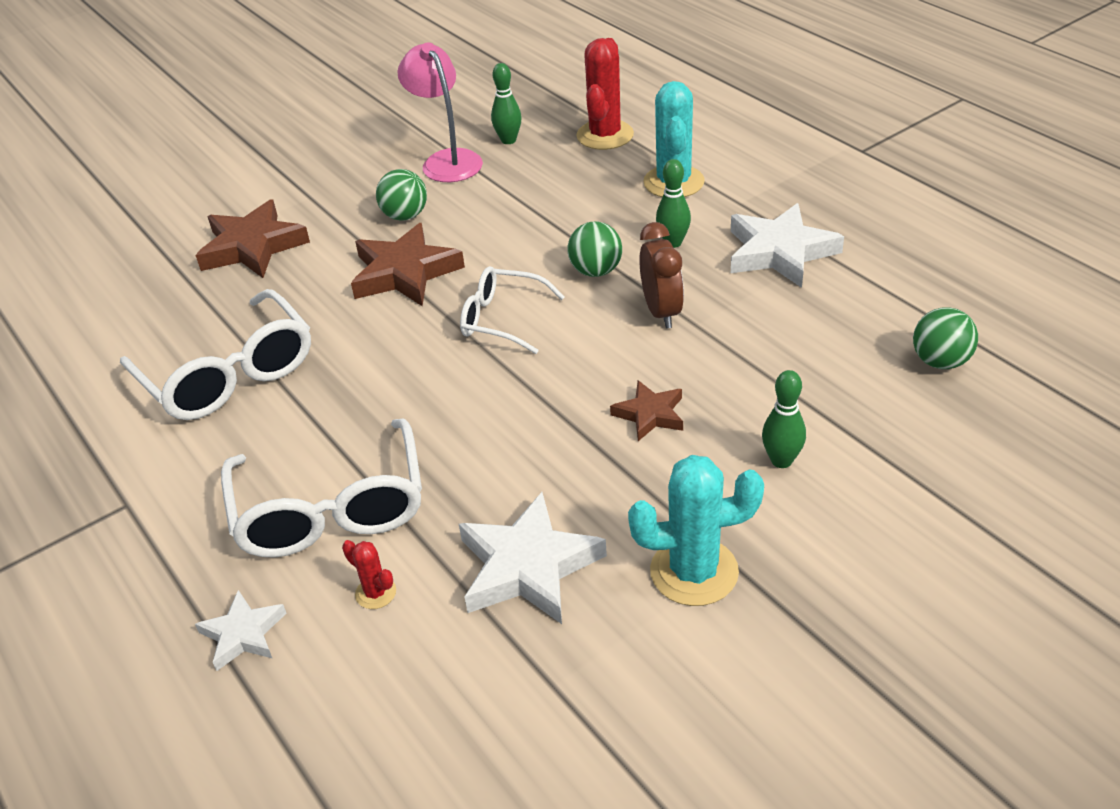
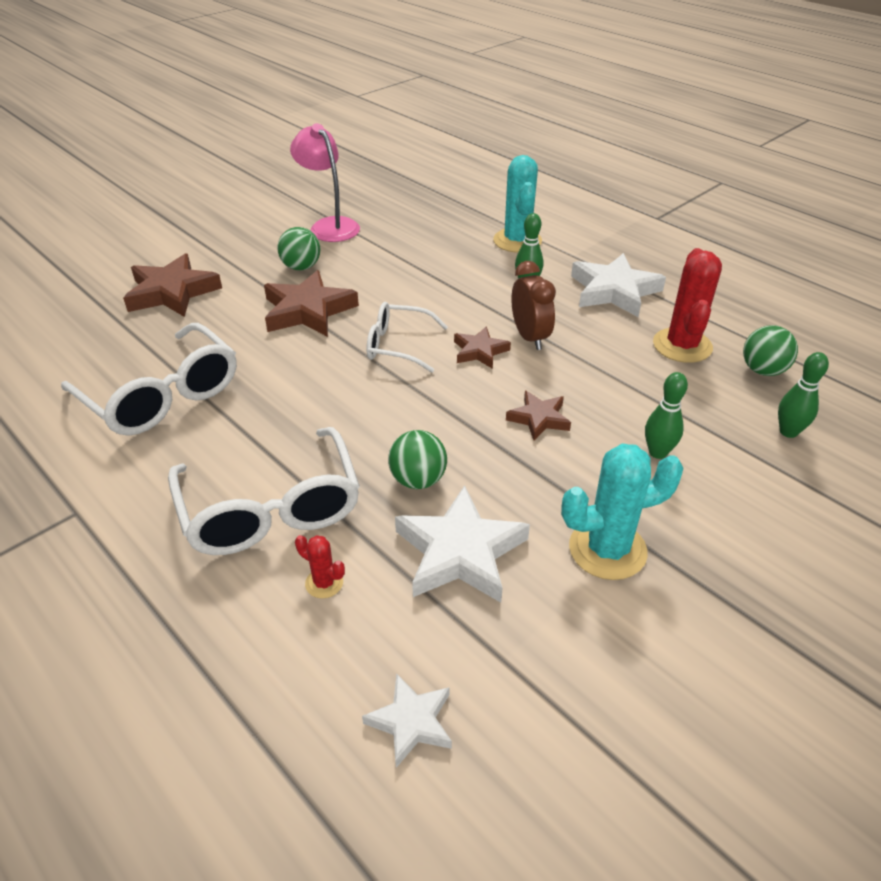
camera: 10 degrees left, 0 degrees up
white star [195,590,287,671] -> white star moved to [362,673,452,768]
green bowling pin [491,63,522,144] -> green bowling pin moved to [778,352,829,438]
green ball [567,221,622,277] -> green ball moved to [388,430,447,489]
red cactus [576,38,634,150] -> red cactus moved to [653,248,722,363]
none -> brown star [454,326,511,369]

